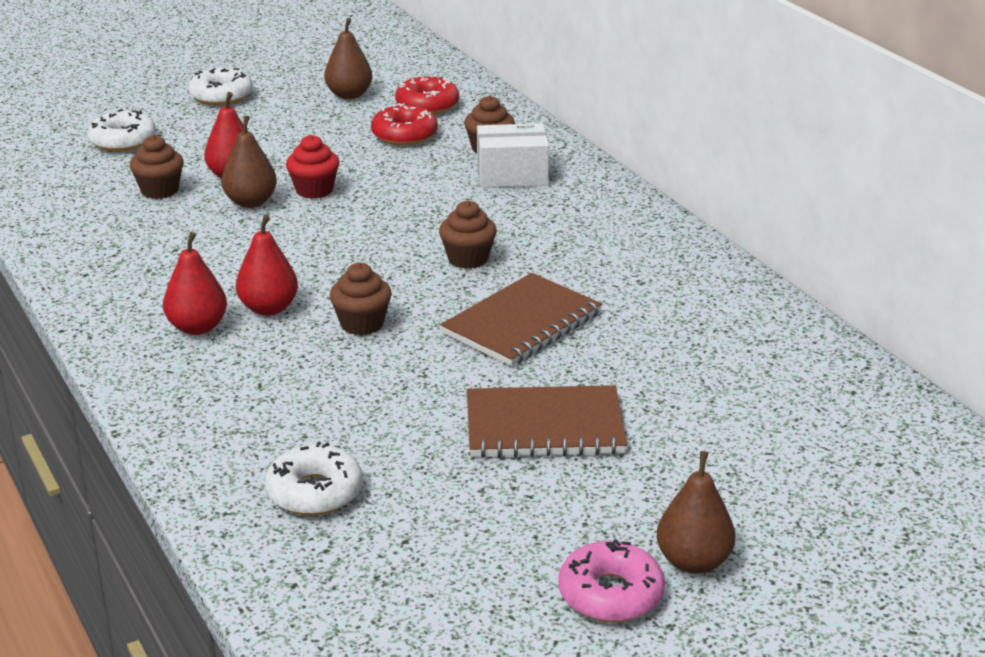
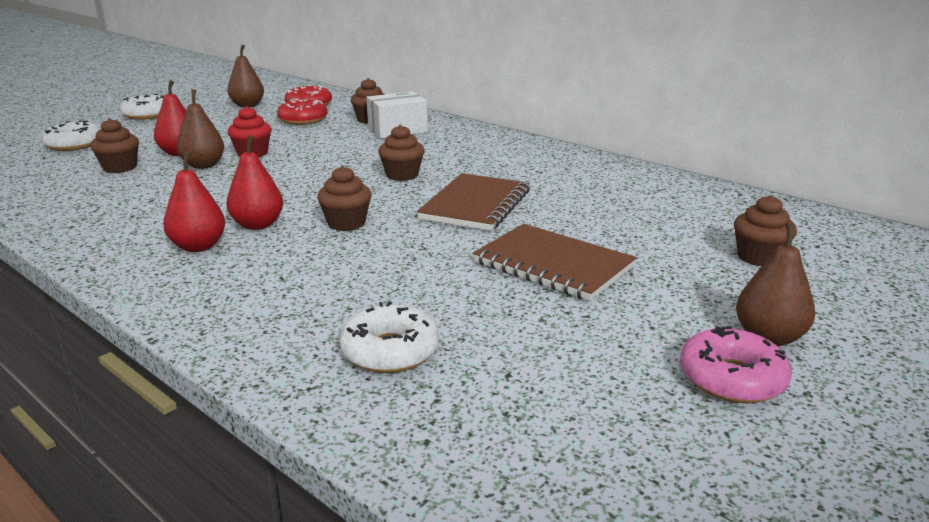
camera: 20 degrees left, 5 degrees down
brown notebook [467,385,627,458] -> brown notebook turned 60 degrees clockwise [473,224,637,301]
none -> brown cupcake [734,195,797,266]

